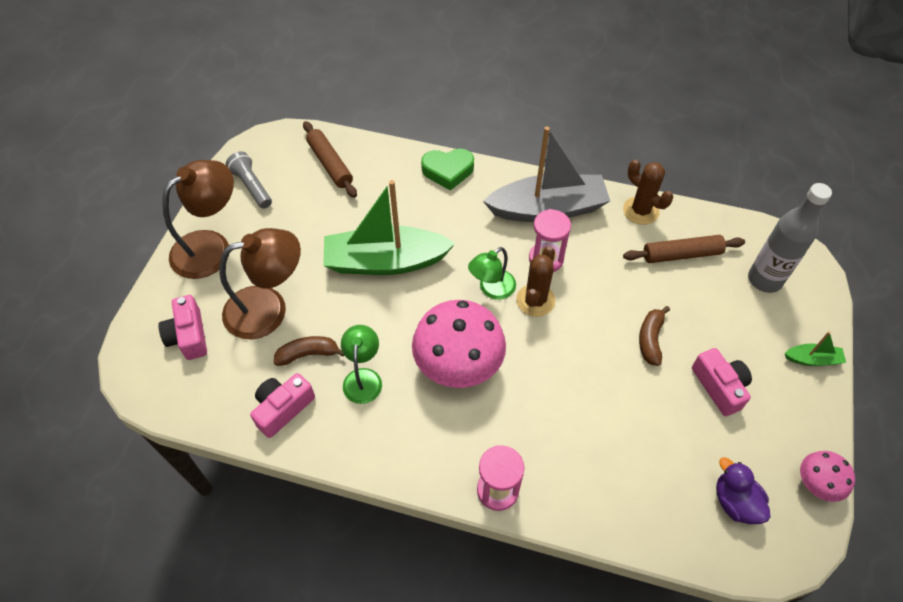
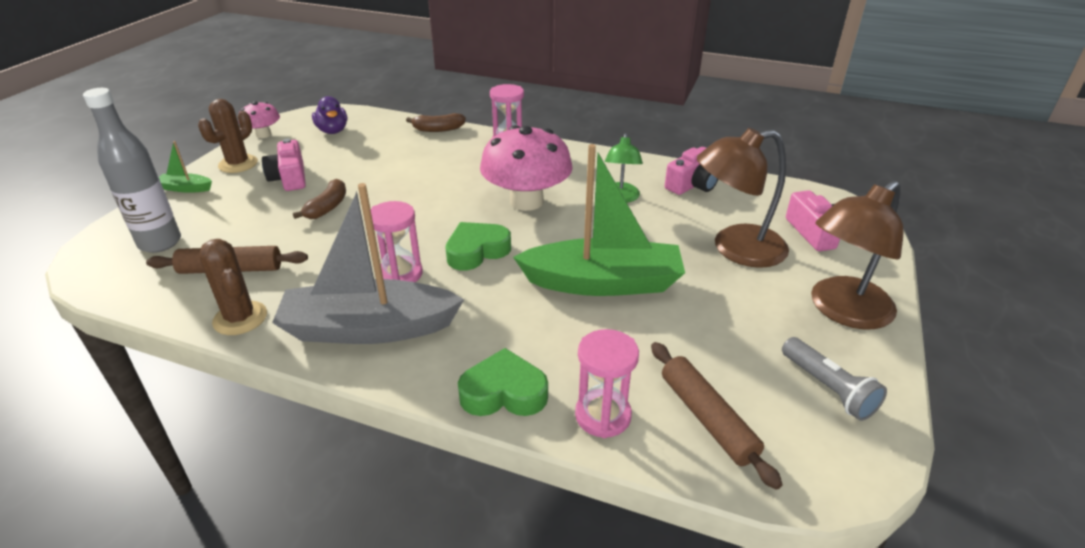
camera: 175 degrees left, 20 degrees down
brown banana [274,336,344,366] -> brown banana moved to [406,113,466,132]
green lamp [468,247,516,300] -> green heart [445,222,511,270]
brown cactus [516,246,556,317] -> brown cactus moved to [198,99,258,173]
none -> pink hourglass [575,329,639,438]

